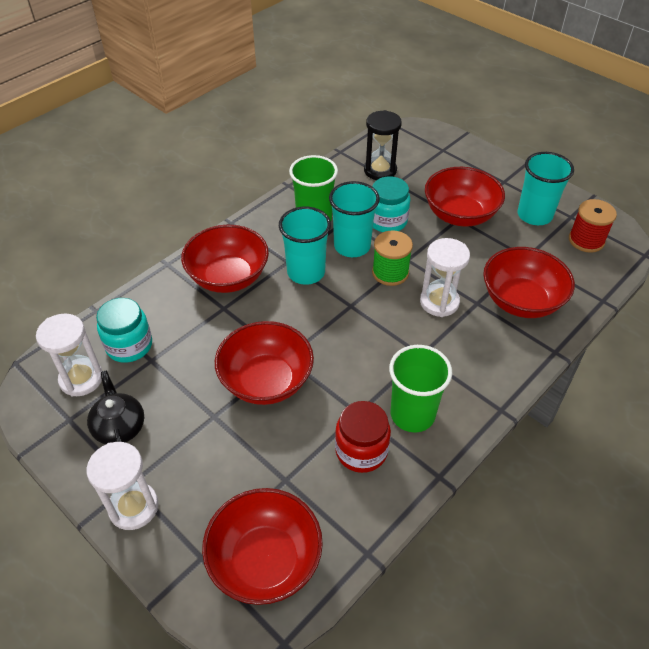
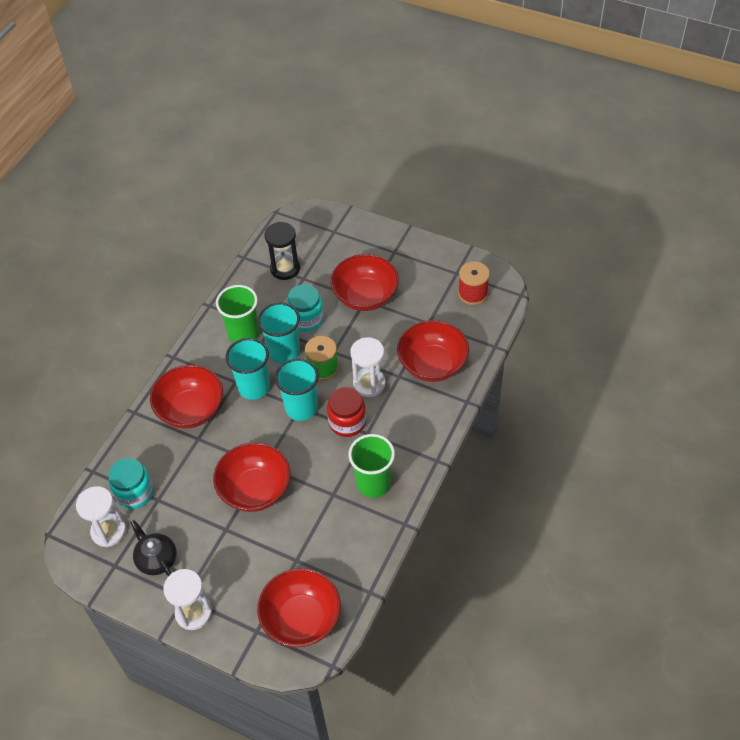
camera: 15 degrees left, 5 degrees up
red jar [335,401,391,473] -> red jar moved to [327,387,366,437]
turquoise cup [518,152,574,225] -> turquoise cup moved to [275,358,319,421]

